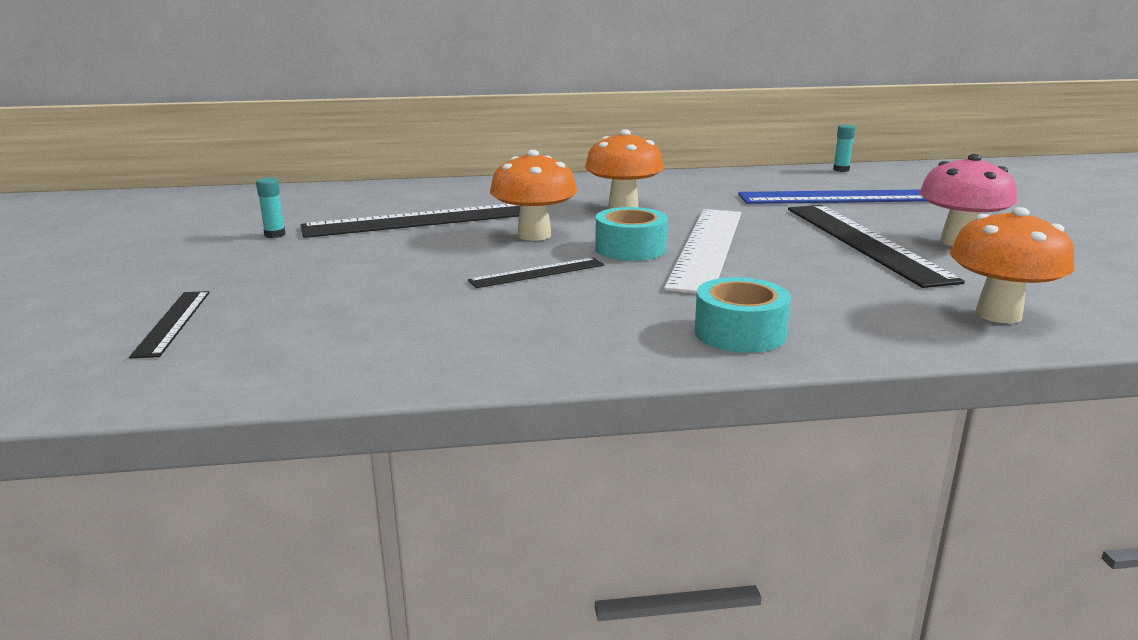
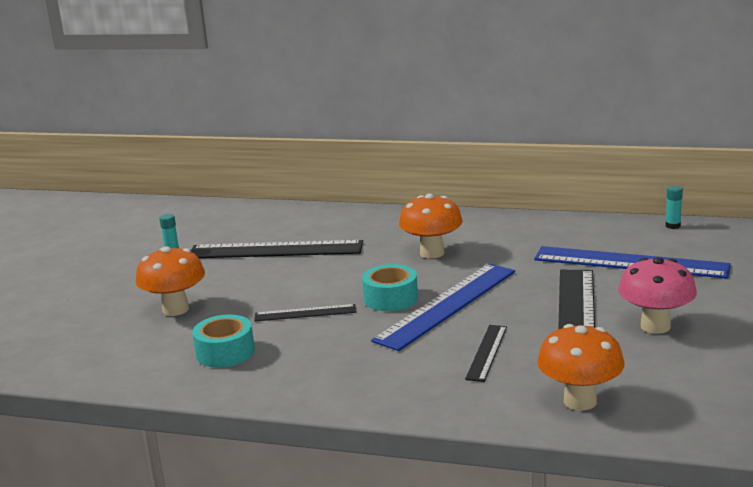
camera: 25 degrees right, 0 degrees up
black ruler [129,291,210,358] -> black ruler moved to [465,325,507,382]
orange mushroom [490,150,577,241] -> orange mushroom moved to [136,246,205,316]
white ruler [664,209,741,294] -> blue ruler [371,264,515,351]
turquoise tape [695,277,791,353] -> turquoise tape moved to [192,315,255,368]

